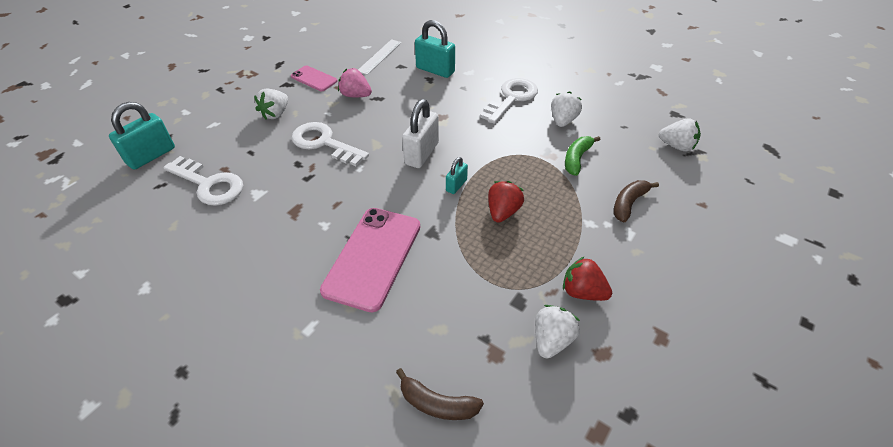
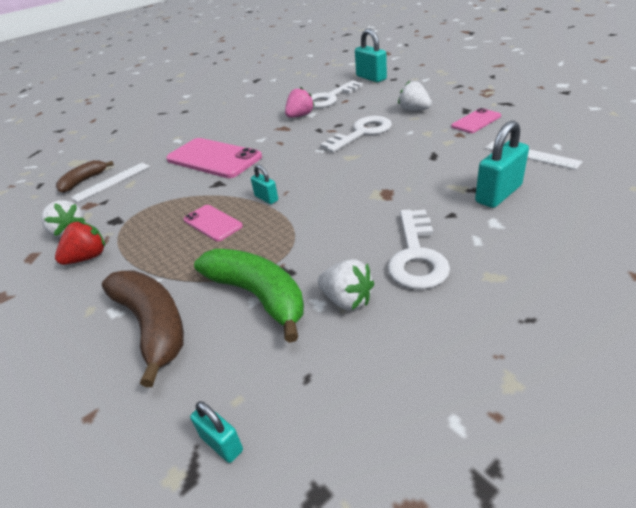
camera: 110 degrees right, 10 degrees down
pink strawberry [338,68,372,97] -> pink strawberry moved to [285,87,315,118]
white padlock [402,99,439,168] -> none
white key [480,78,538,124] -> white key turned 45 degrees clockwise [388,210,450,289]
red strawberry [488,181,524,223] -> pink phone [183,205,243,241]
green banana [565,136,600,176] -> green banana [194,249,304,343], size x1.70
brown banana [613,180,659,222] -> brown banana [102,270,184,387], size x1.70
white strawberry [659,118,701,152] -> turquoise padlock [190,401,243,463]
none -> white ruler [71,162,150,202]

